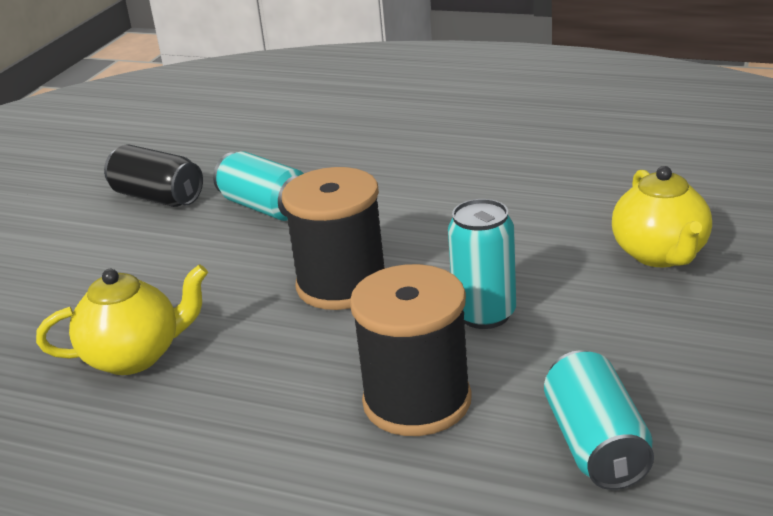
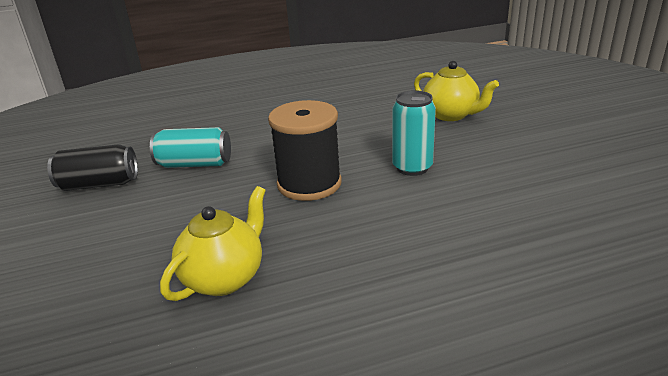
camera: 40 degrees left, 0 degrees up
black spool [350,264,472,436] -> none
turquoise can [544,350,654,490] -> none

